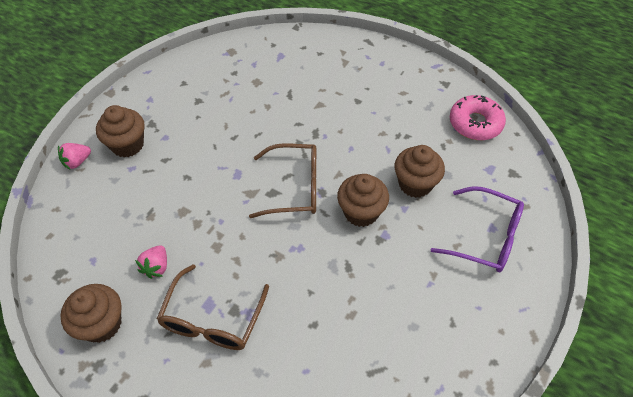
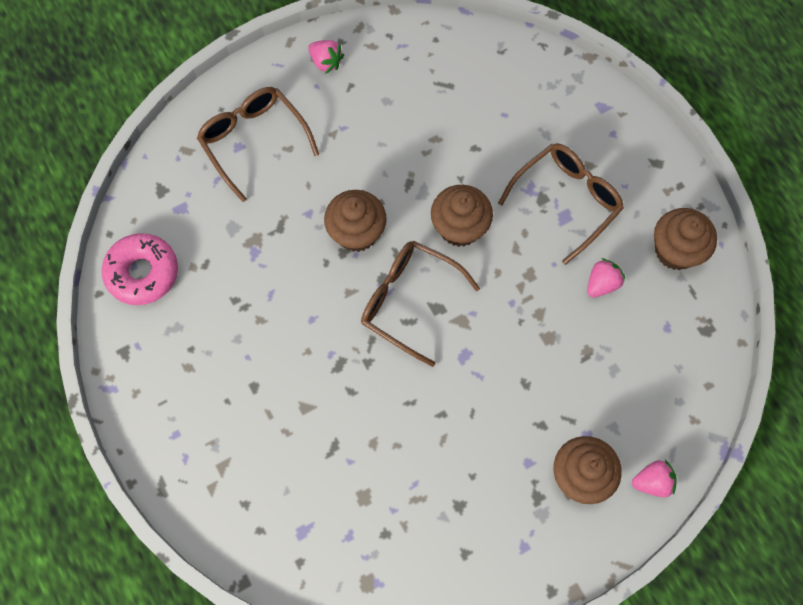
camera: 150 degrees left, 15 degrees up
brown cupcake [395,145,445,198] -> brown cupcake moved to [431,185,493,247]
purple glasses [431,186,524,272] -> brown glasses [197,87,319,202]
none -> pink strawberry [308,40,344,74]

